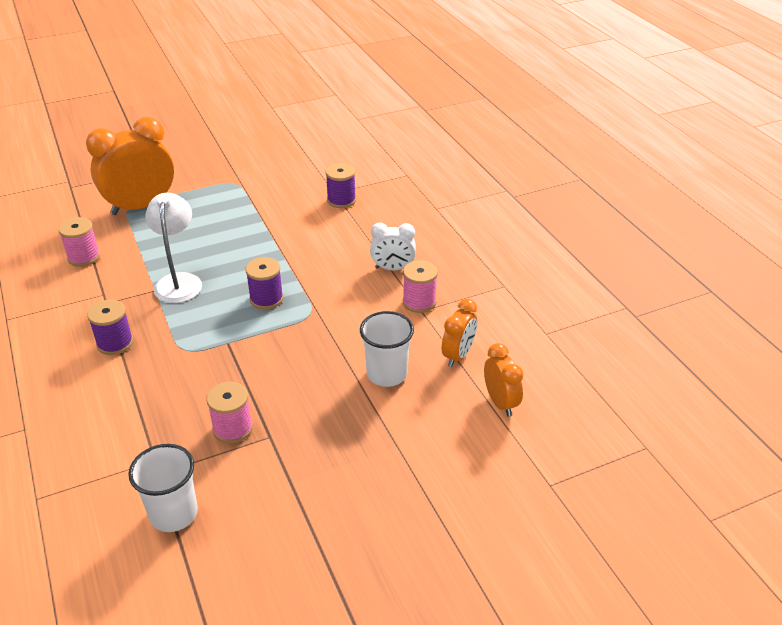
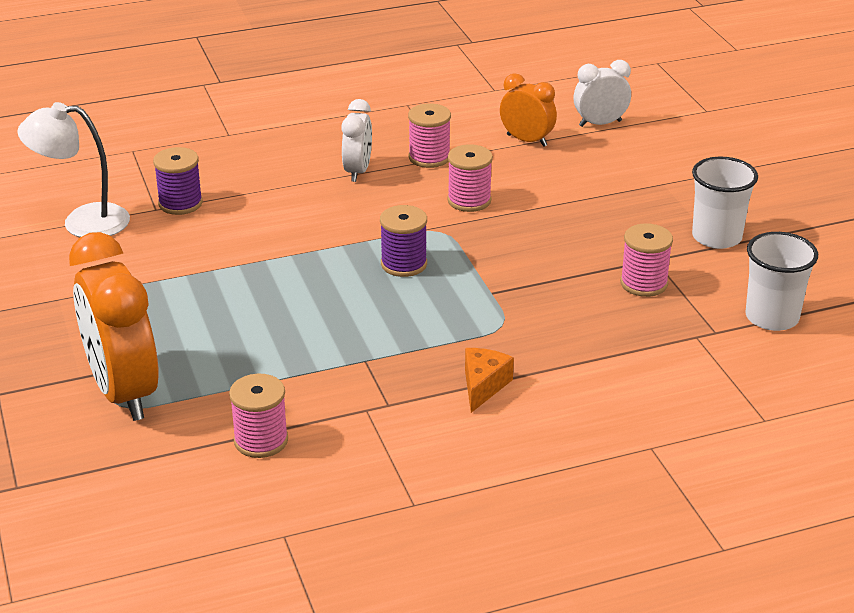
camera: 85 degrees left, 5 degrees down
purple spool [87,300,133,355] -> orange cheese [465,348,514,413]
white lamp [145,193,202,303] -> white lamp moved to [17,102,130,237]
white cup [360,311,414,387] -> white cup moved to [692,157,758,249]
orange clock [484,343,523,416] -> white clock [574,60,631,127]
none -> pink spool [447,144,493,212]

